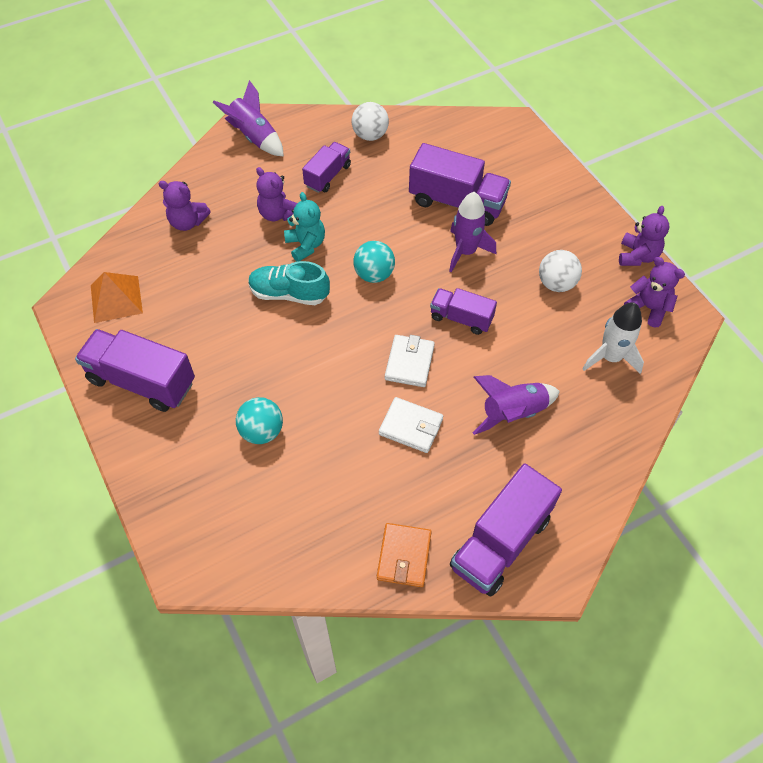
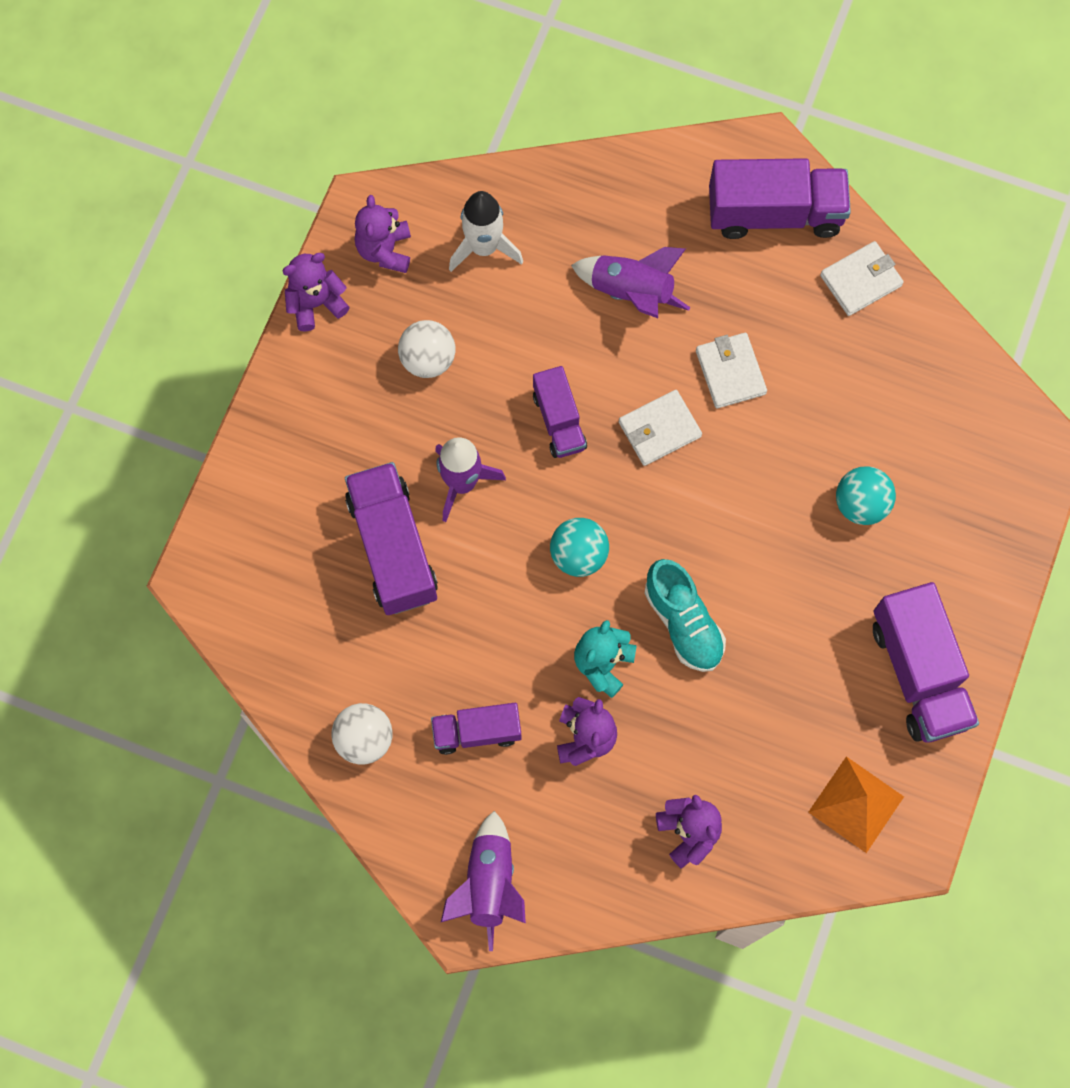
camera: 130 degrees left, 15 degrees up
orange wallet [377,523,431,587] -> white wallet [820,241,904,316]

